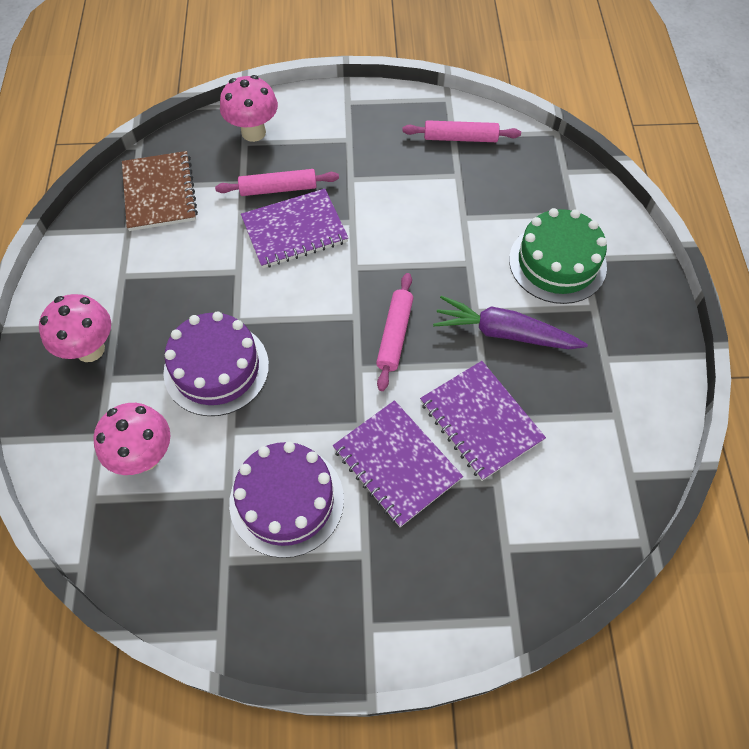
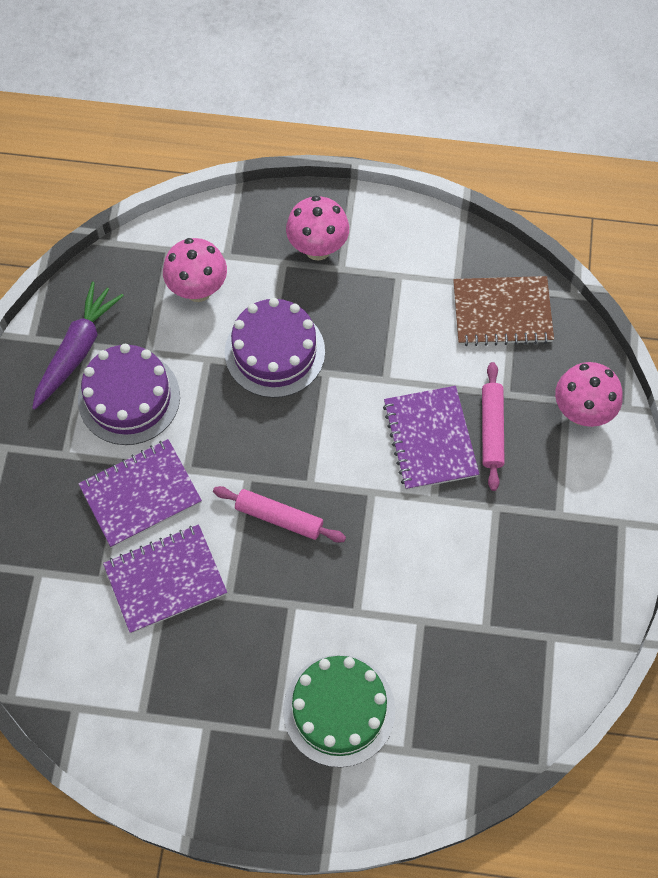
camera: 100 degrees right, 5 degrees up
pink rolling pin [402,120,521,142] -> none
purple carrot [433,295,588,349] -> purple carrot moved to [32,282,124,410]

